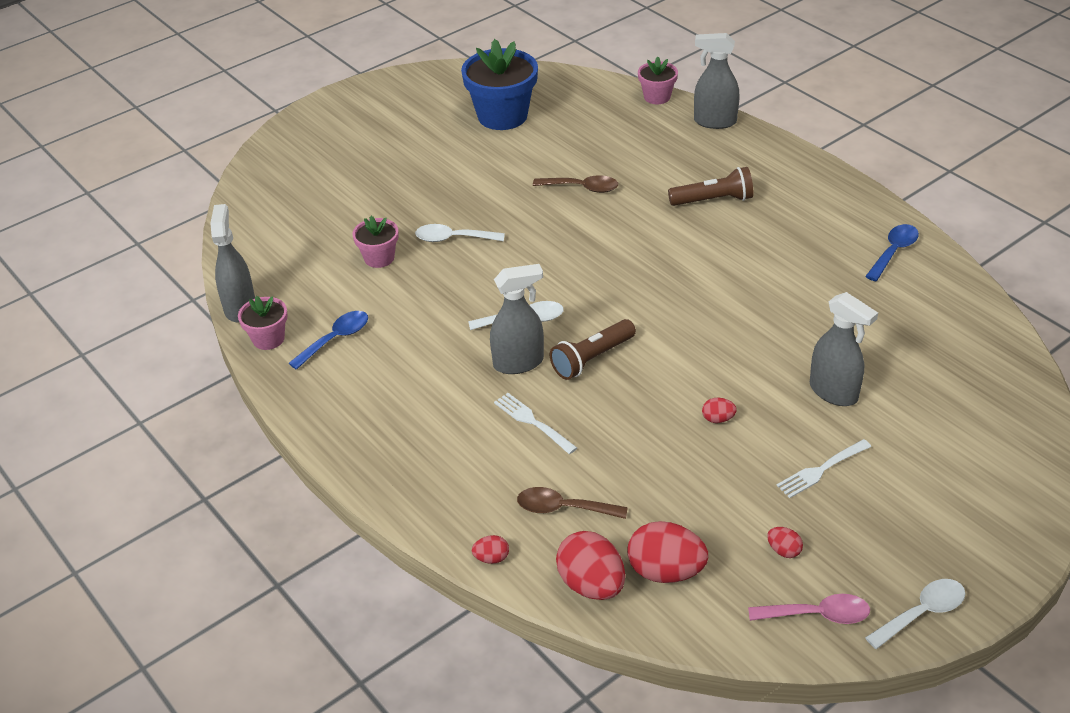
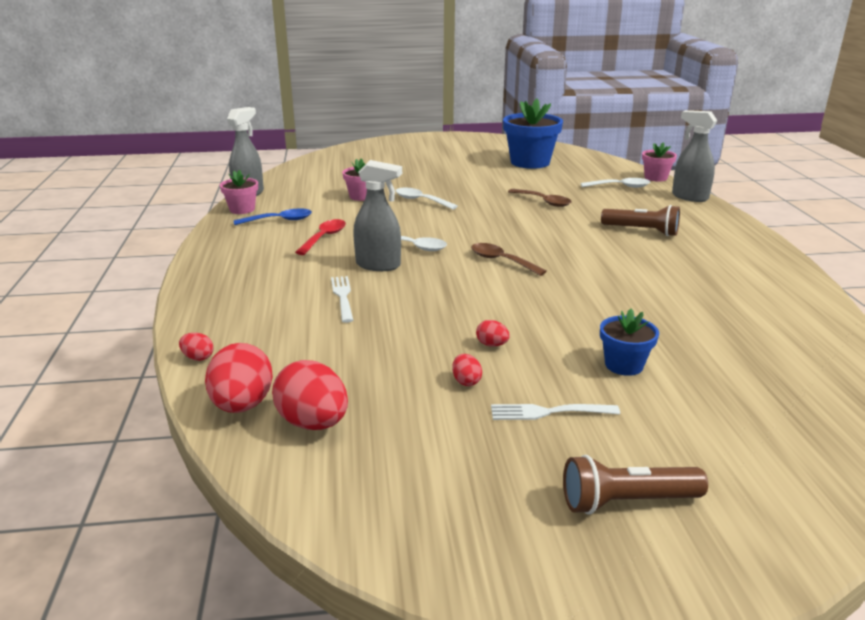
camera: 30 degrees right, 15 degrees down
brown spoon [517,487,628,519] -> brown spoon moved to [471,243,547,276]
brown flashlight [550,319,636,380] -> brown flashlight moved to [563,455,708,515]
pink spoon [748,594,870,624] -> none
red egg [767,527,803,558] -> red egg moved to [452,354,482,386]
grey spray bottle [810,292,878,406] -> blue flower pot [600,309,659,376]
blue spoon [865,224,919,281] -> none
white spoon [865,579,966,649] -> white spoon moved to [581,178,650,188]
none -> red spoon [295,219,346,255]

